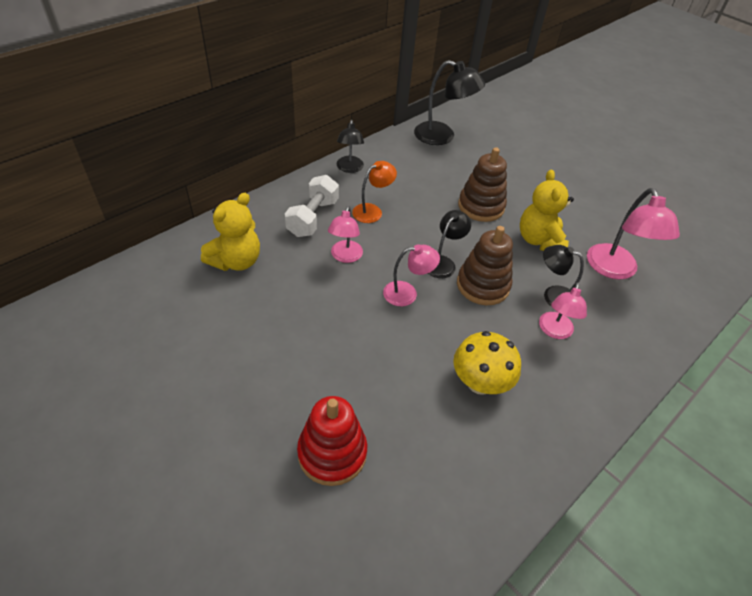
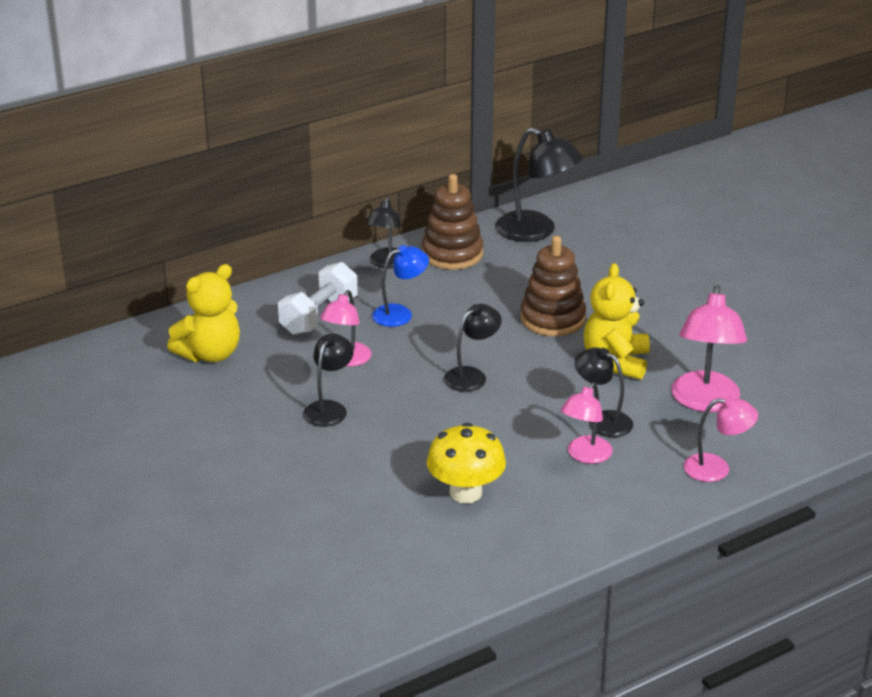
camera: 15 degrees right, 15 degrees down
red stacking toy [297,396,367,486] -> none
orange lamp [352,161,397,223] -> blue lamp [372,245,429,327]
pink lamp [383,244,440,306] -> pink lamp moved to [684,396,758,482]
brown stacking toy [457,226,513,305] -> brown stacking toy moved to [422,174,483,270]
none -> black lamp [303,333,354,427]

